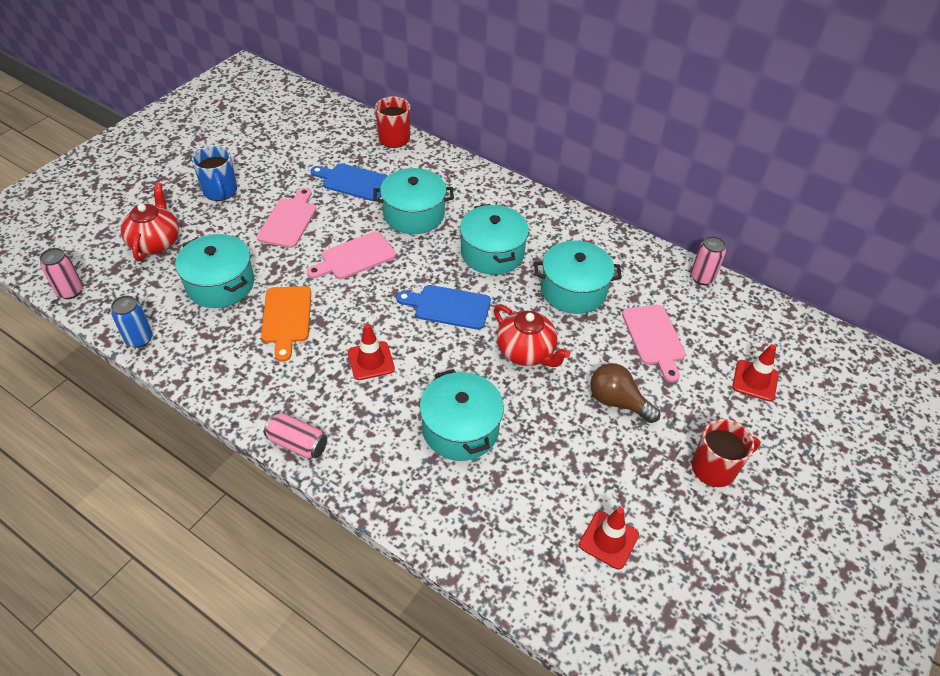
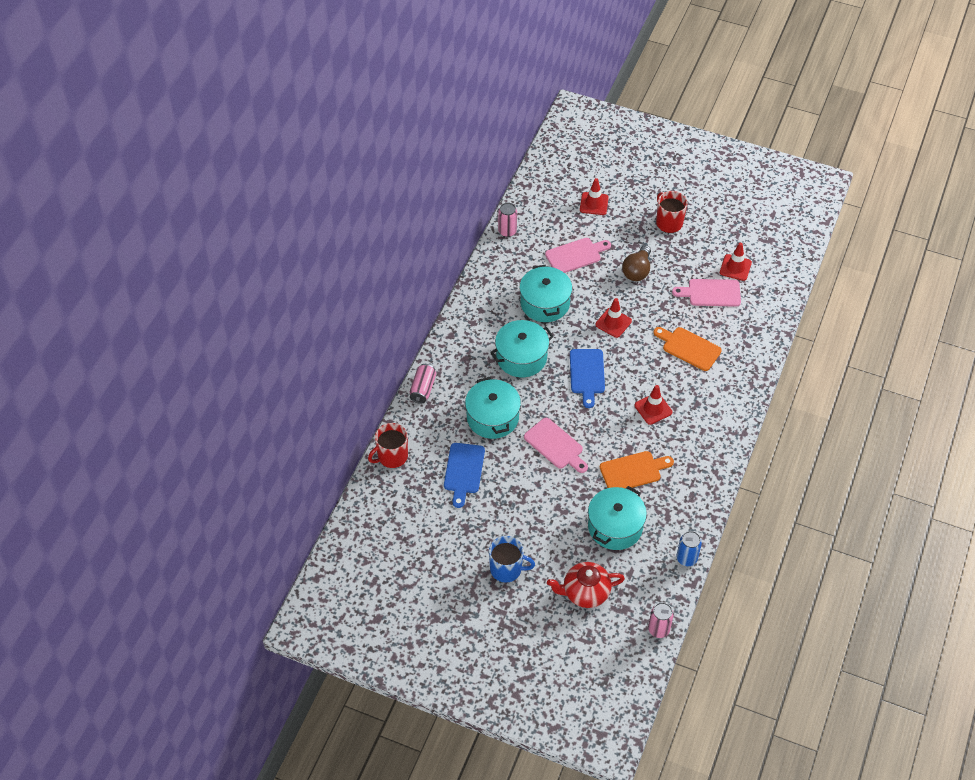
camera: 100 degrees left, 5 degrees up
blue mug [192,146,237,201] -> blue mug turned 45 degrees clockwise [489,536,535,583]
pink cutting board [257,188,316,248] -> pink cutting board moved to [672,279,741,307]
pink can [264,413,327,459] -> pink can moved to [410,364,436,404]
turquoise pot [420,369,504,461] -> orange cutting board [654,327,722,371]
red teapot [494,305,570,367] -> red traffic cone [595,298,632,338]

